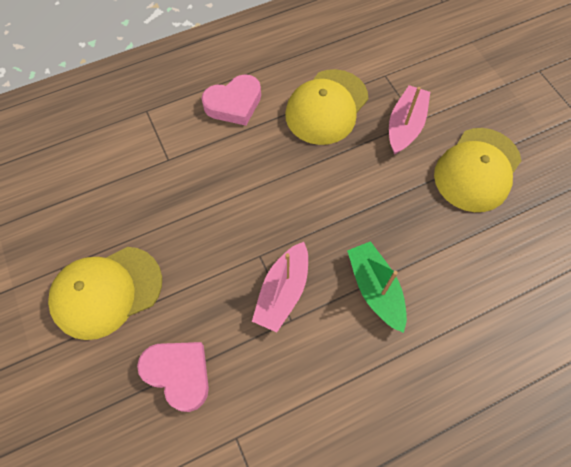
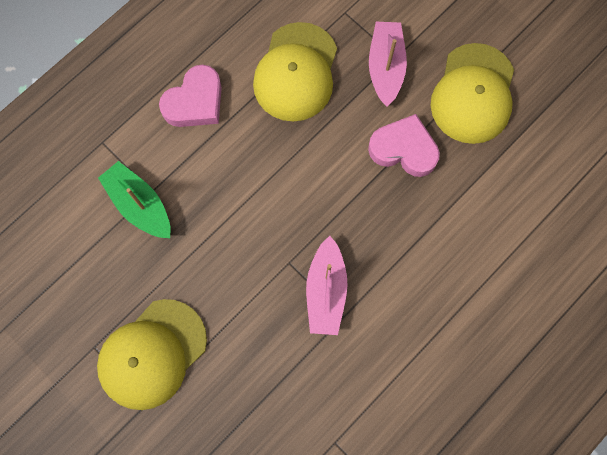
camera: 20 degrees left, 10 degrees up
pink heart [137,342,209,412] -> pink heart moved to [368,114,440,177]
green boat [347,241,407,333] -> green boat moved to [98,161,171,238]

